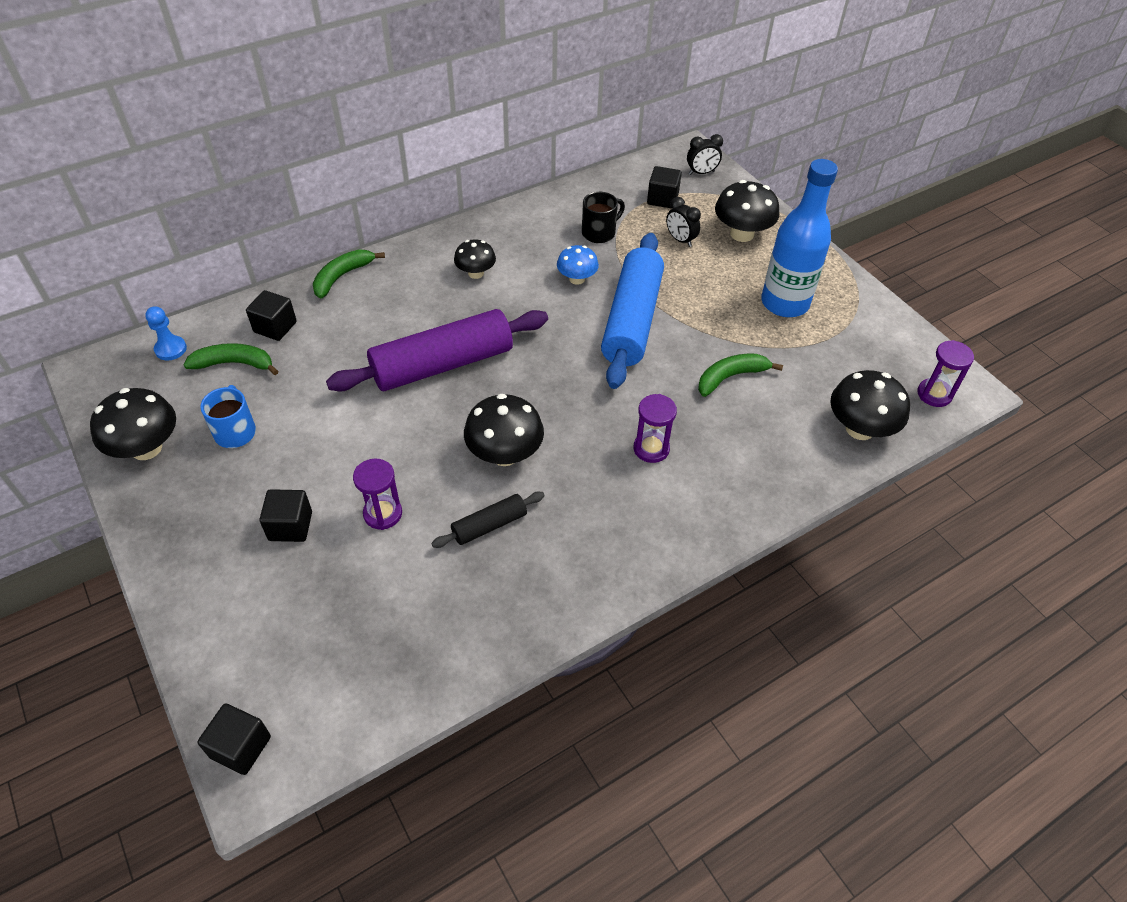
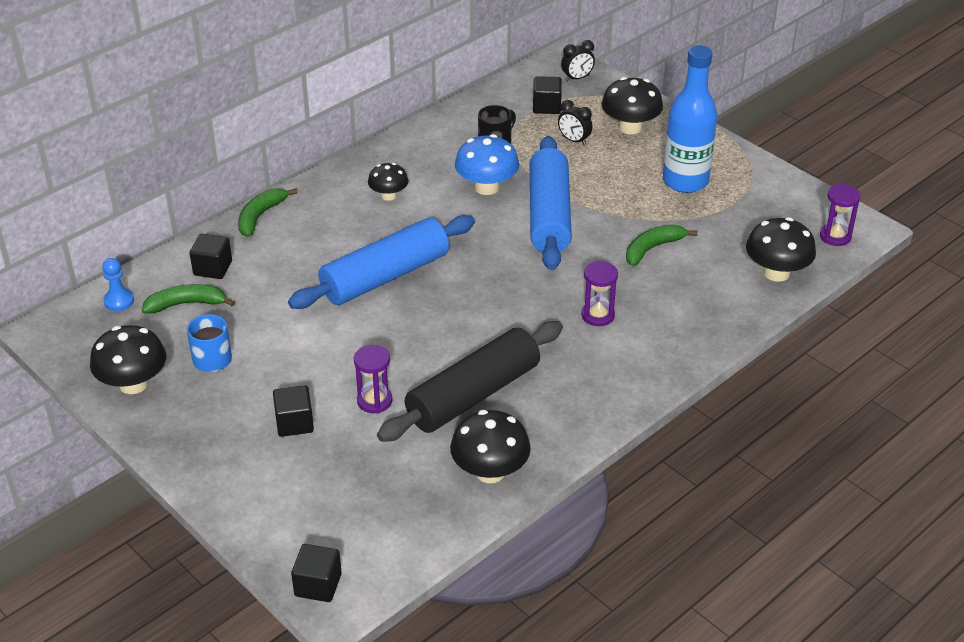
camera: 10 degrees left, 10 degrees down
purple rolling pin [326,309,548,392] -> blue rolling pin [288,215,475,309]
black rolling pin [431,492,545,548] -> black rolling pin [377,321,563,442], size x2.12
black mushroom [464,394,544,466] -> black mushroom moved to [450,410,531,483]
blue mushroom [557,245,599,285] -> blue mushroom [455,134,519,195], size x1.60

